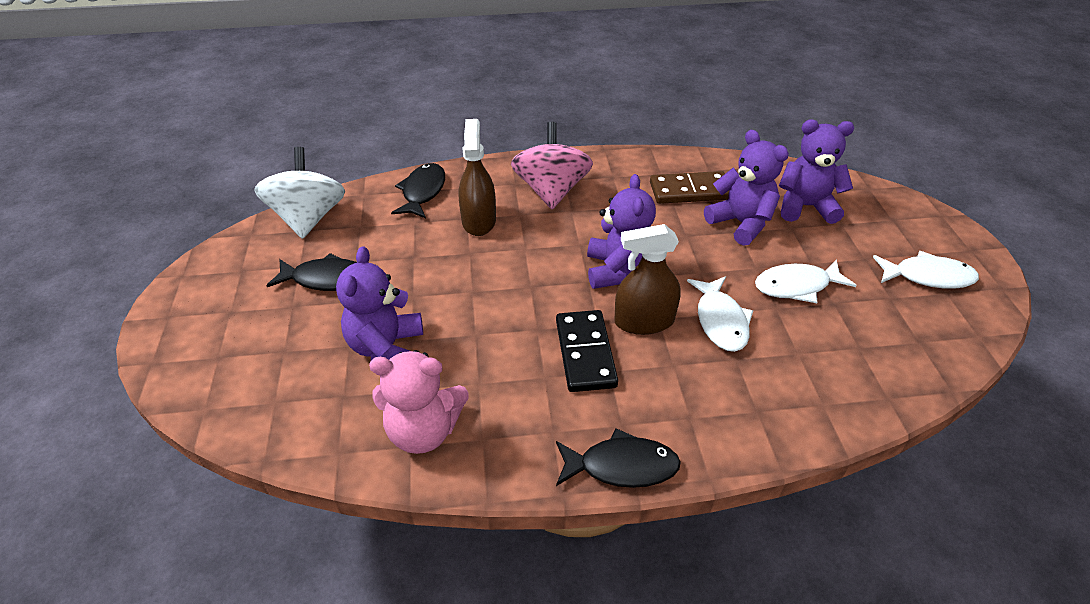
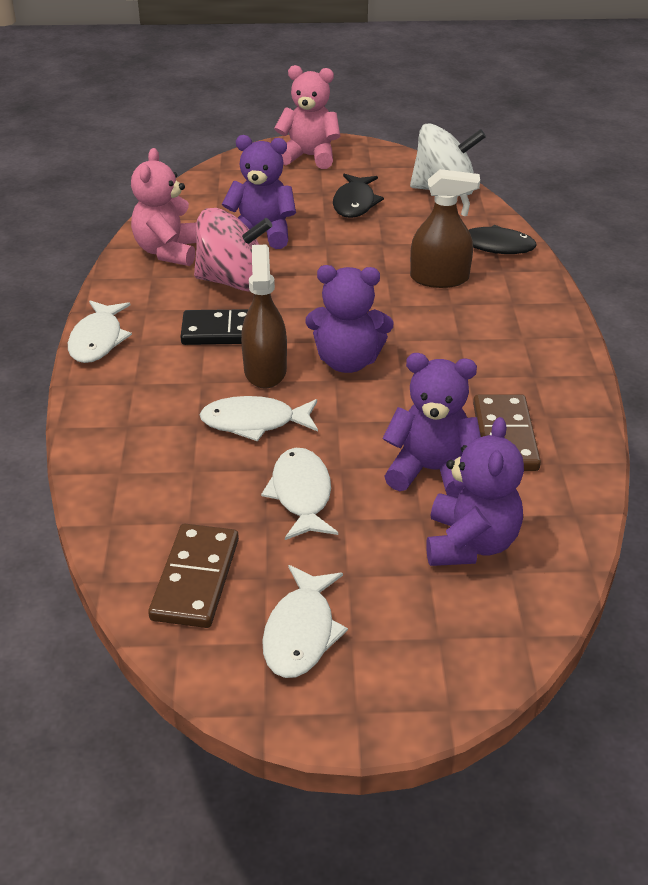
camera: 95 degrees right, 5 degrees down
pink spinning top [511,122,593,209] -> pink spinning top moved to [194,208,272,292]
black fish [556,428,681,488] -> white fish [68,301,132,363]
purple teddy bear [704,130,789,246] -> purple teddy bear turned 135 degrees counterclockwise [382,353,481,498]
none -> brown domino [148,524,239,628]
none -> pink teddy bear [274,65,340,169]

